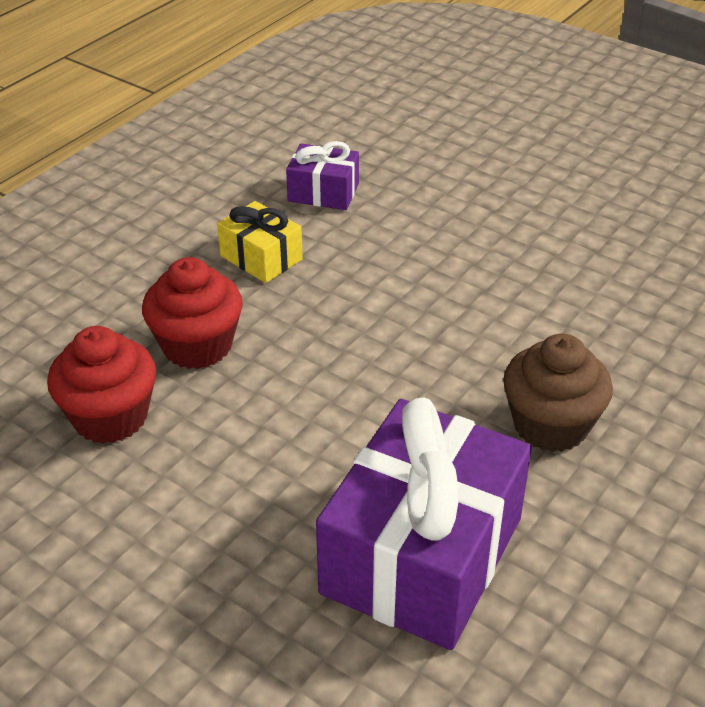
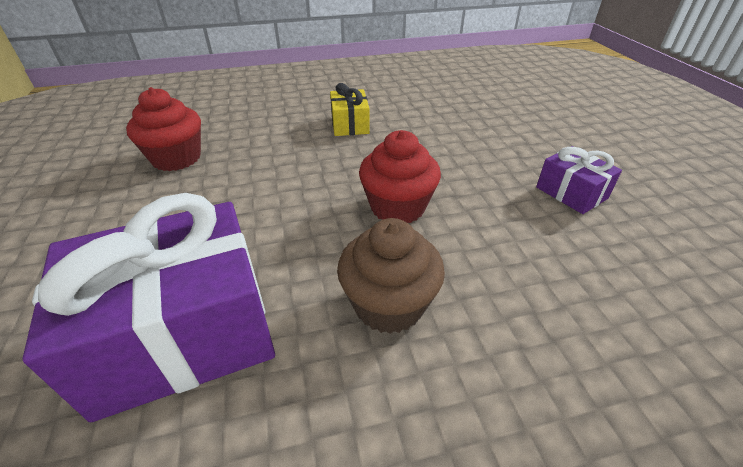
camera: 40 degrees right, 0 degrees up
red cupcake [142,257,243,369] -> red cupcake moved to [359,130,441,223]
purple gift [286,141,359,210] -> purple gift moved to [536,146,622,214]

